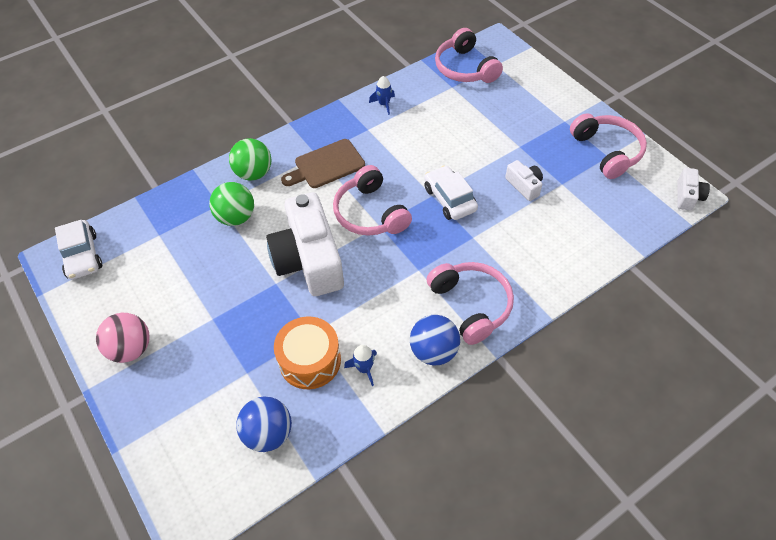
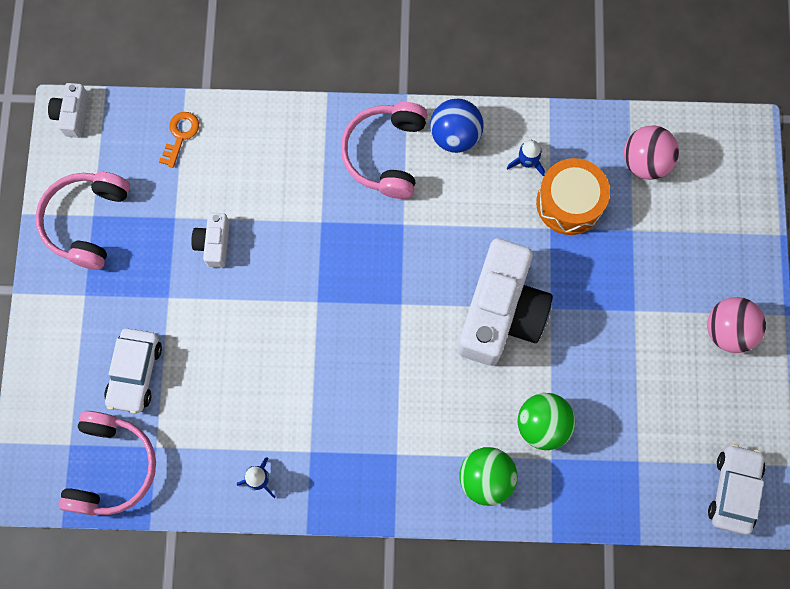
camera: 145 degrees left, 20 degrees up
blue ball [236,396,292,452] -> pink ball [624,125,679,180]
brown cutting board [281,139,365,188] -> none
pink headphones [333,165,412,236] -> none
white car [424,165,478,220] -> white car moved to [104,329,162,414]
white camera [677,168,710,211] -> white camera turned 45 degrees counterclockwise [48,83,89,138]
none -> orange key [159,112,199,168]

